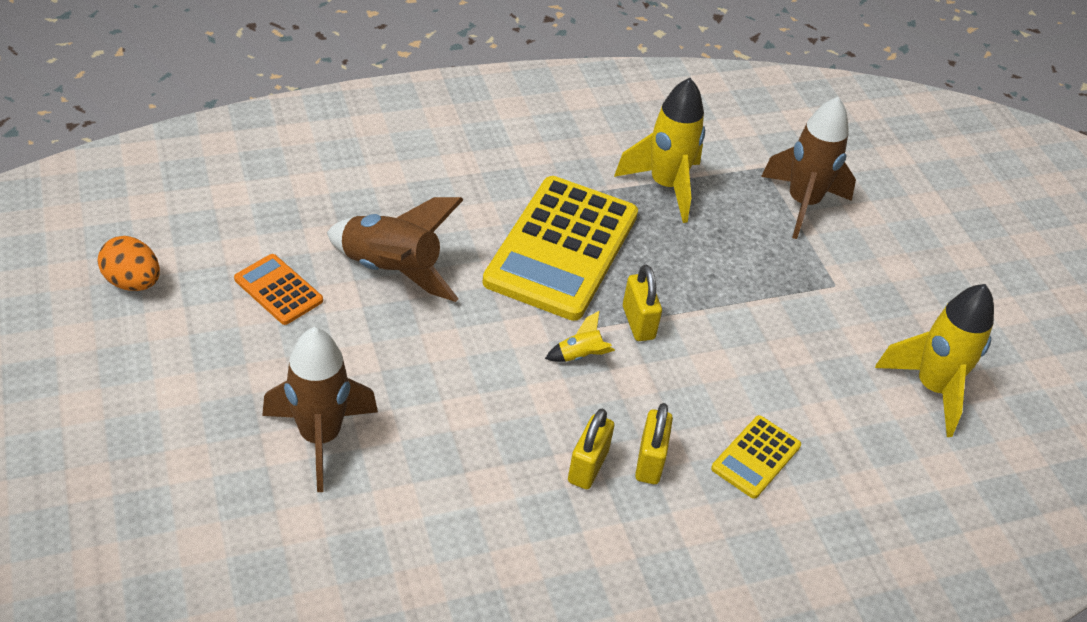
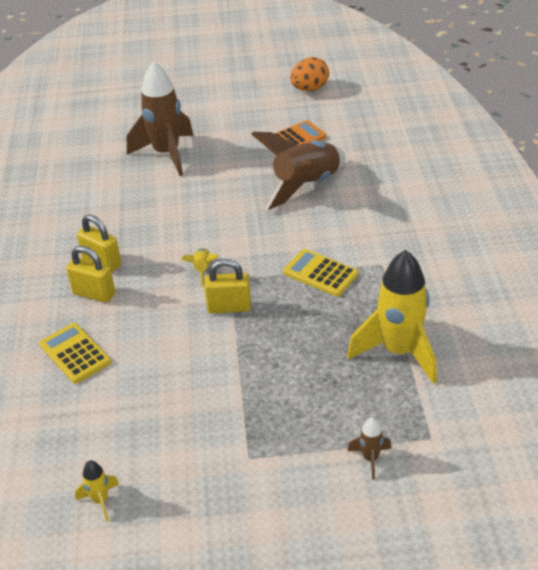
camera: 110 degrees right, 5 degrees down
yellow calculator [483,176,638,321] -> yellow calculator [283,249,359,297], size x0.46
brown rocket [761,97,856,239] -> brown rocket [347,418,391,480], size x0.43
yellow rocket [875,284,994,437] -> yellow rocket [75,460,119,521], size x0.43

